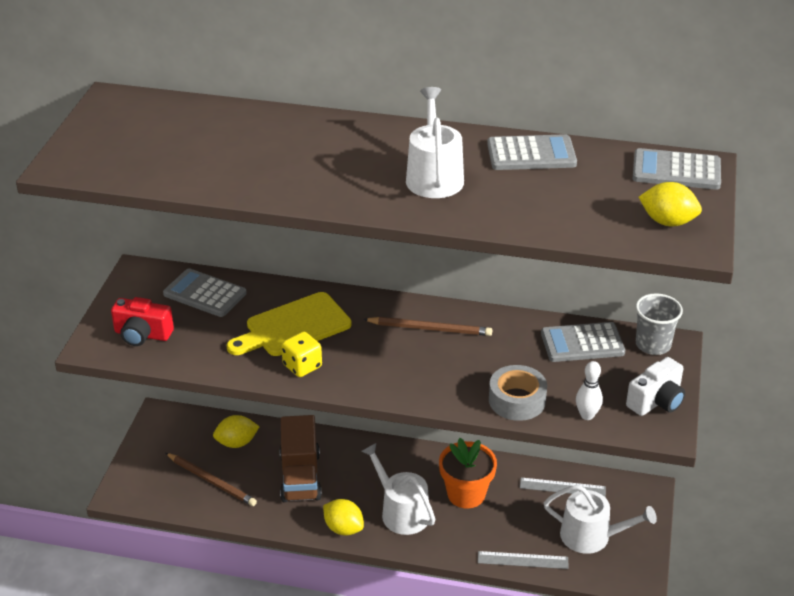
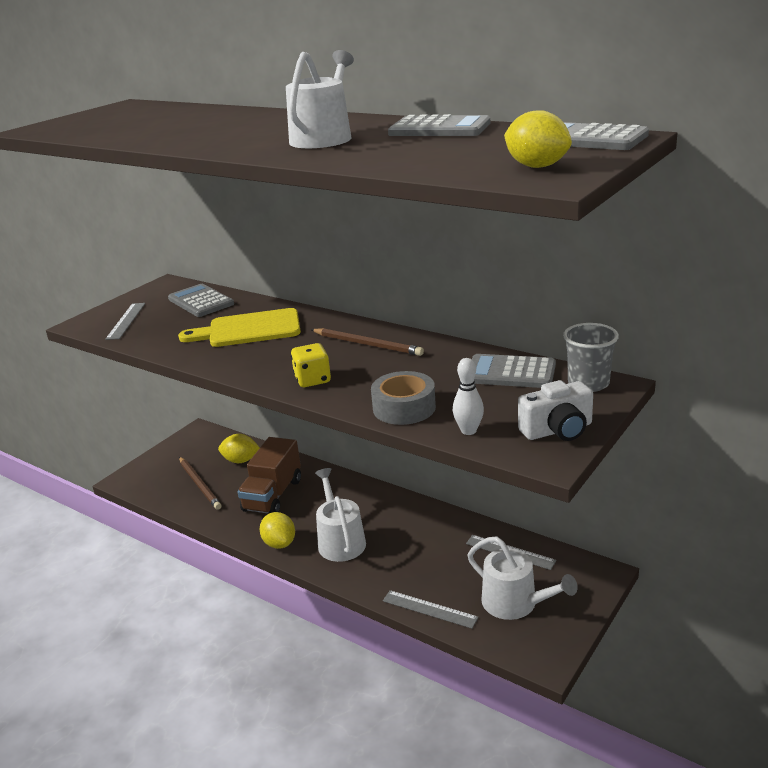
camera: 25 degrees right, 10 degrees down
red camera [111,297,174,346] -> grey ruler [105,303,145,340]
yellow dice [281,331,322,377] -> yellow dice moved to [291,343,331,387]
orange flower pot [439,438,497,508] -> none

